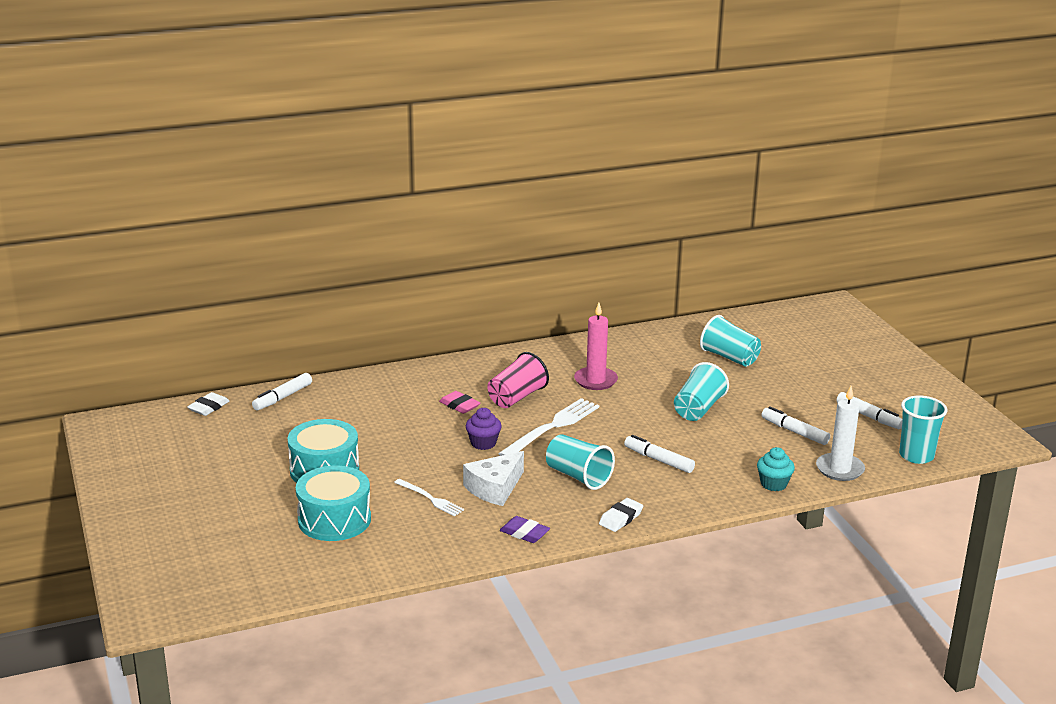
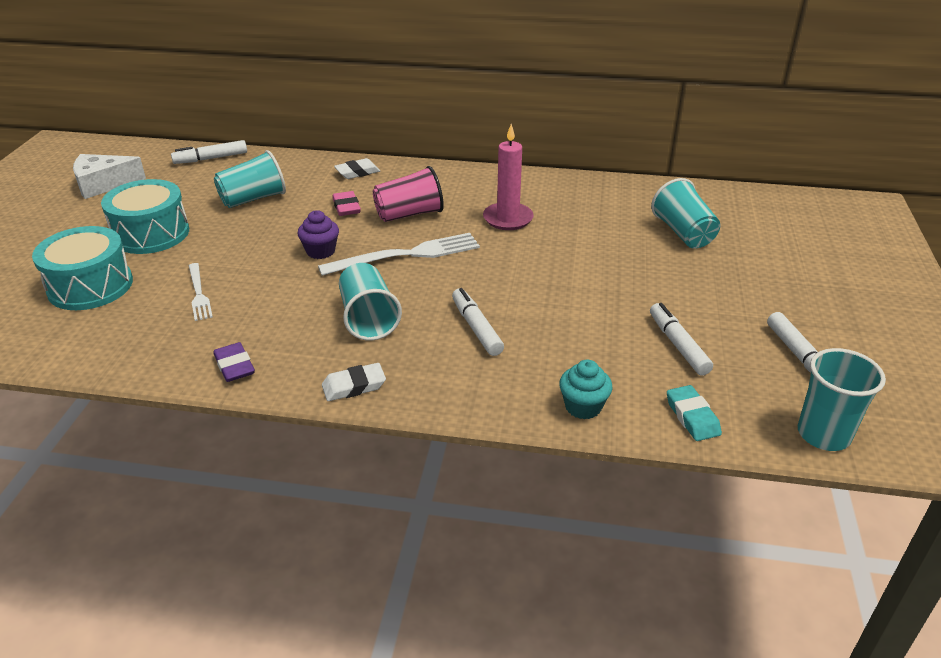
camera: 30 degrees right, 10 degrees up
white eraser [187,392,229,416] -> white eraser moved to [334,158,380,179]
white cheese [463,451,524,506] -> white cheese moved to [73,154,146,199]
turquoise cup [674,362,729,421] -> turquoise cup moved to [214,150,286,208]
white candle [816,386,865,481] -> turquoise eraser [667,385,722,441]

